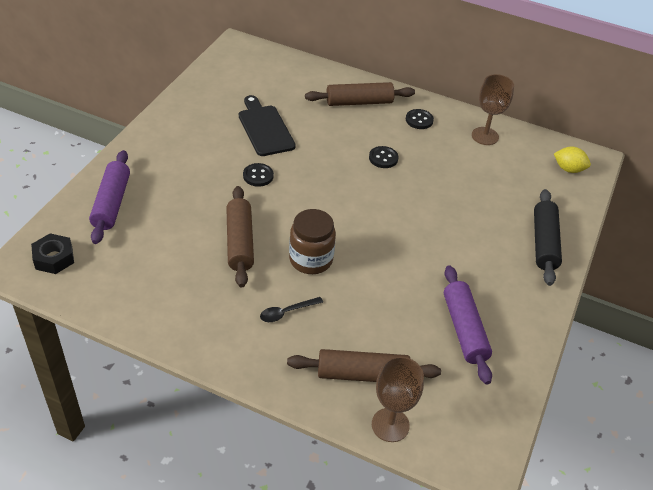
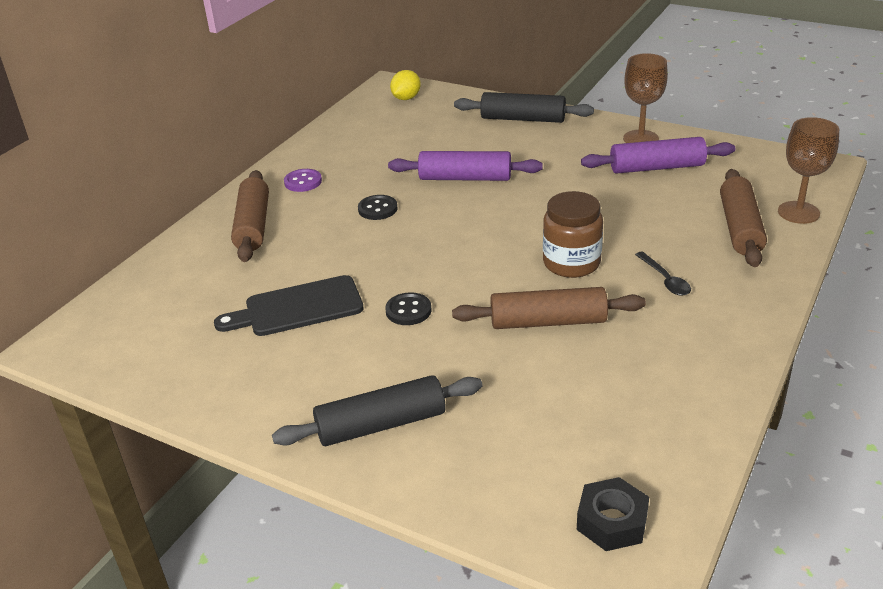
camera: 80 degrees left, 10 degrees down
purple rolling pin [89,150,130,244] -> purple rolling pin moved to [388,151,543,181]
black button [406,109,434,129] -> purple button [284,169,322,192]
brown goblet [472,74,514,145] -> brown goblet moved to [623,53,668,143]
none -> black rolling pin [272,375,482,446]

